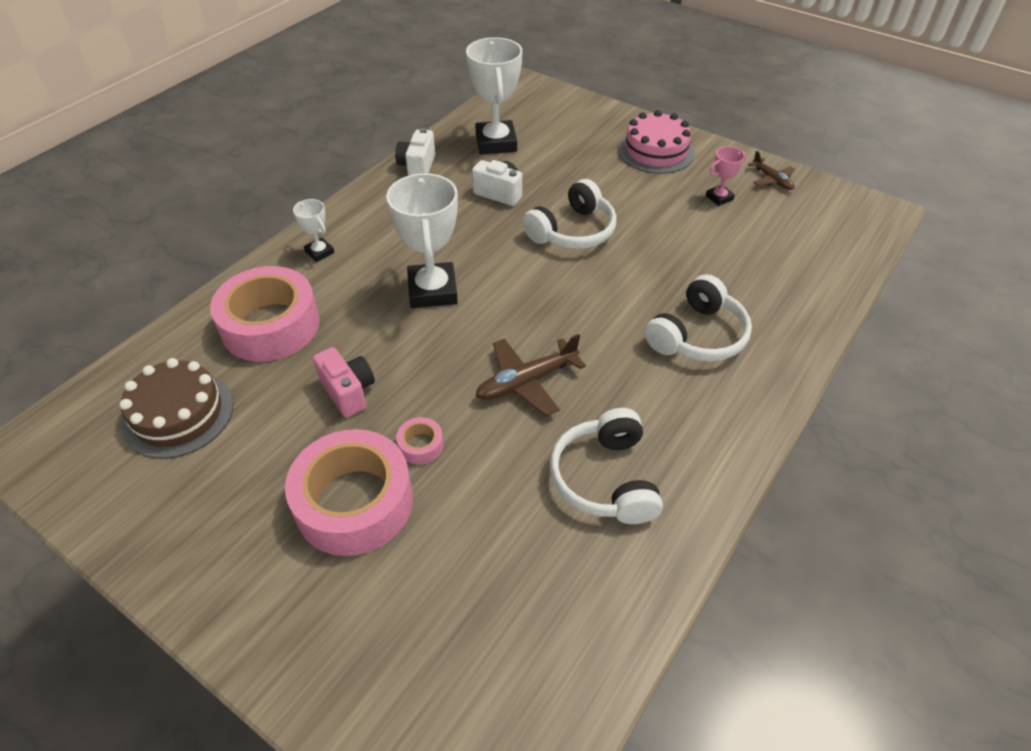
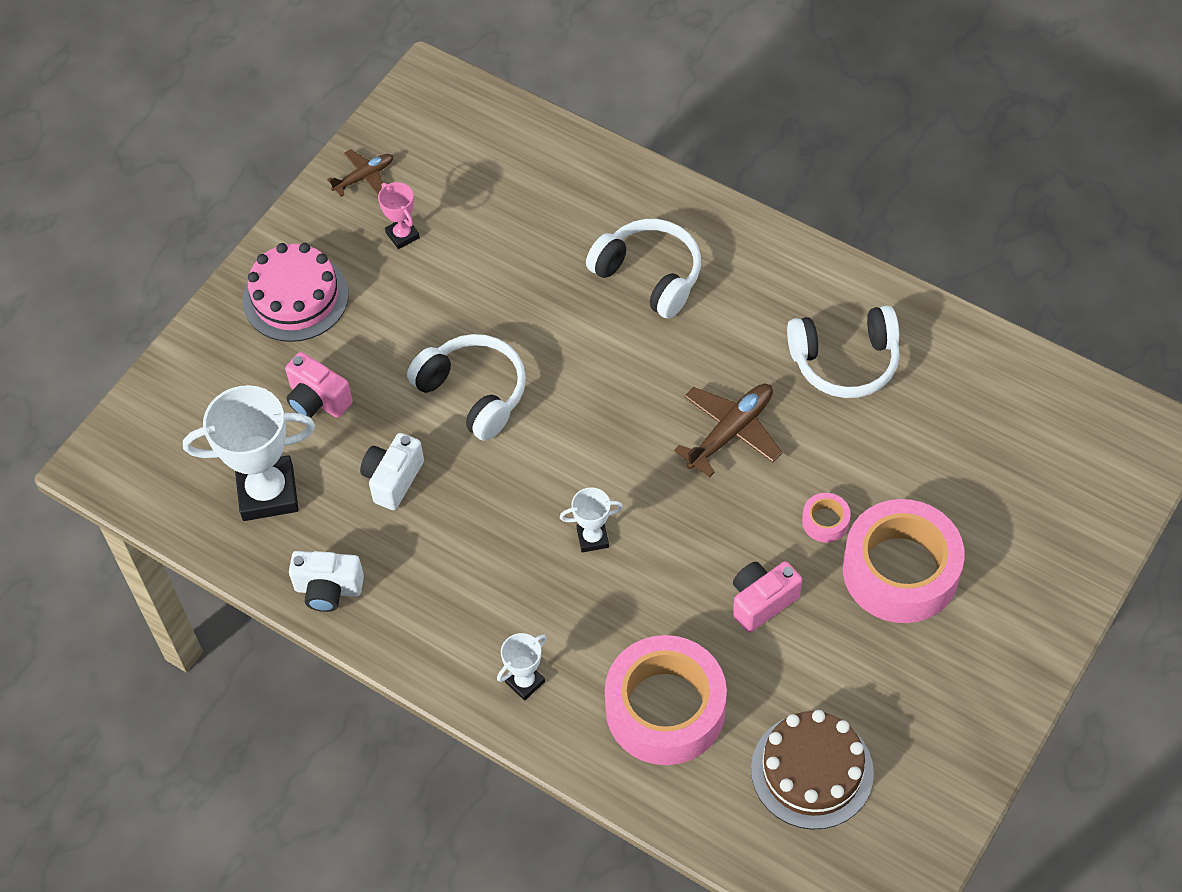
camera: 90 degrees left, 10 degrees up
white trophy [386,173,458,308] -> white trophy [560,487,623,552], size x0.49
brown plane [476,334,586,416] -> brown plane turned 105 degrees counterclockwise [674,384,782,477]
none -> pink camera [285,352,353,418]

